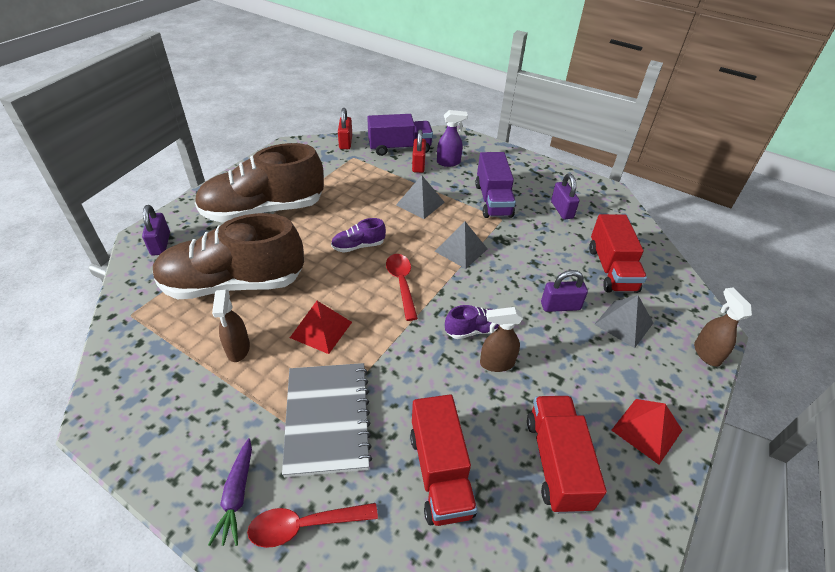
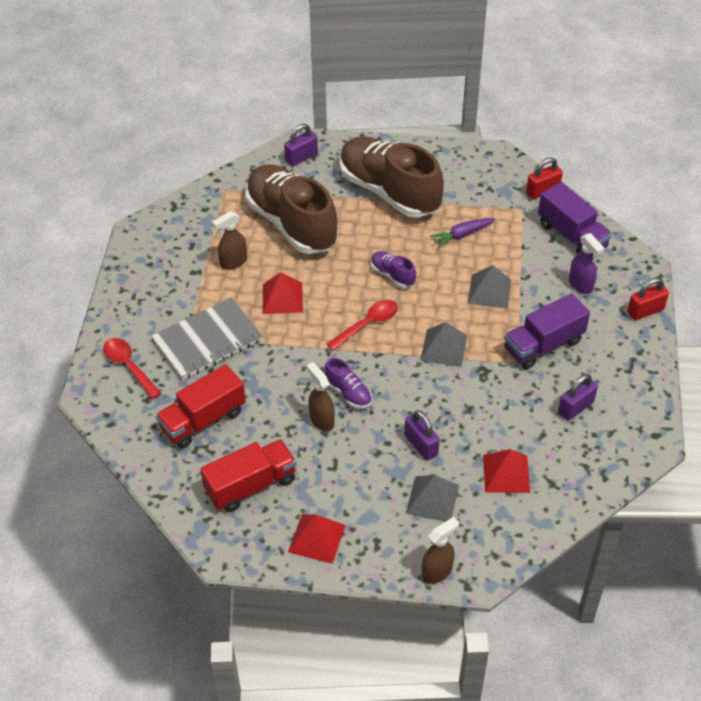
camera: 65 degrees right, 5 degrees up
purple carrot [208,438,252,546] -> purple carrot moved to [430,218,495,248]
red padlock [412,130,426,173] -> red padlock moved to [627,278,669,320]
red truck [589,214,647,293] -> red pyramid [483,449,530,493]

